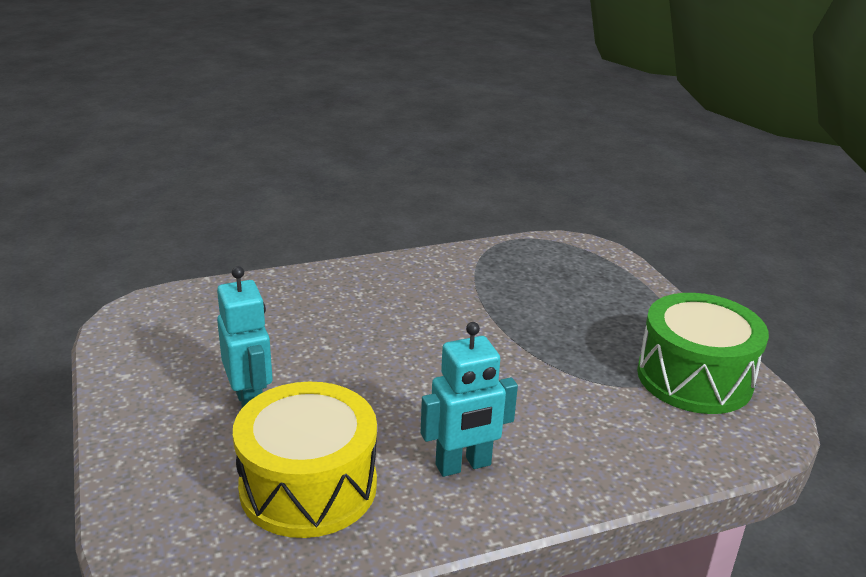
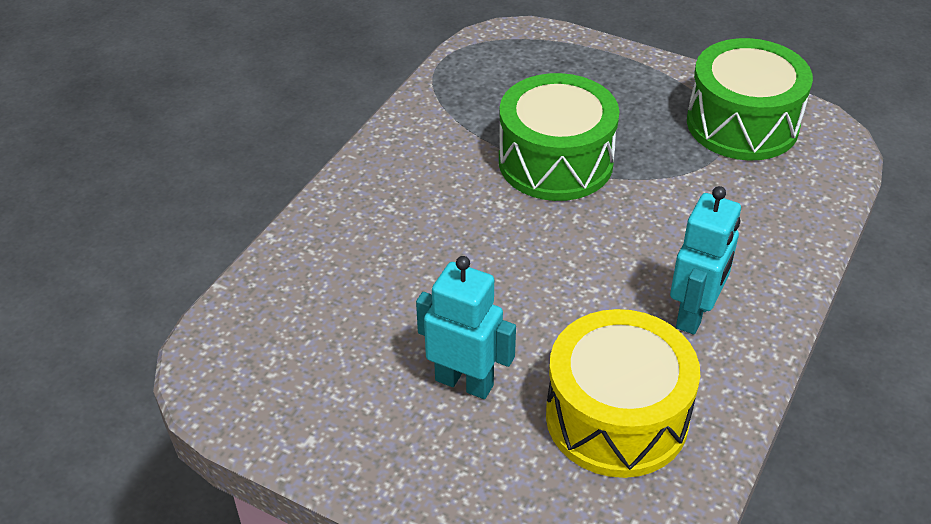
camera: 40 degrees left, 15 degrees up
none -> green drum [499,73,619,201]

